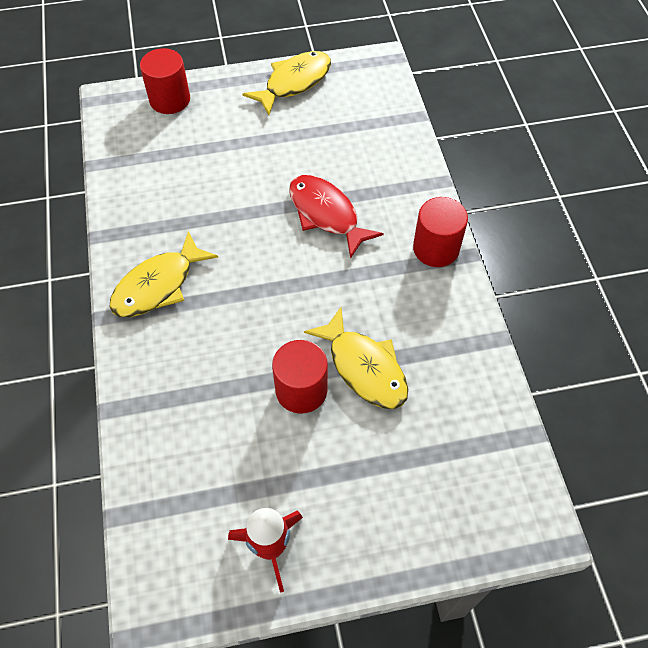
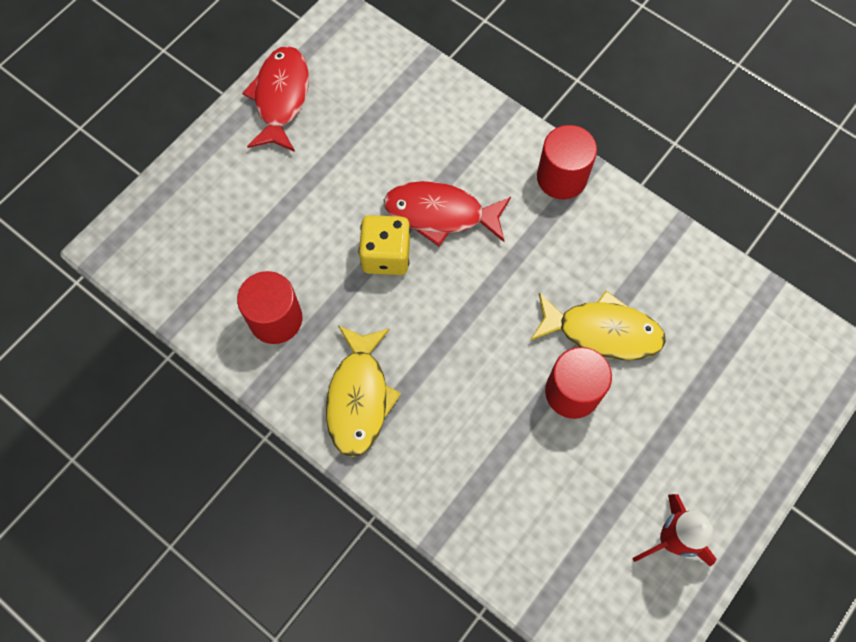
camera: 40 degrees left, 10 degrees up
red cylinder [140,48,190,114] -> red cylinder moved to [237,271,302,344]
yellow fish [242,51,331,115] -> red fish [242,46,309,152]
none -> yellow dice [359,215,410,275]

